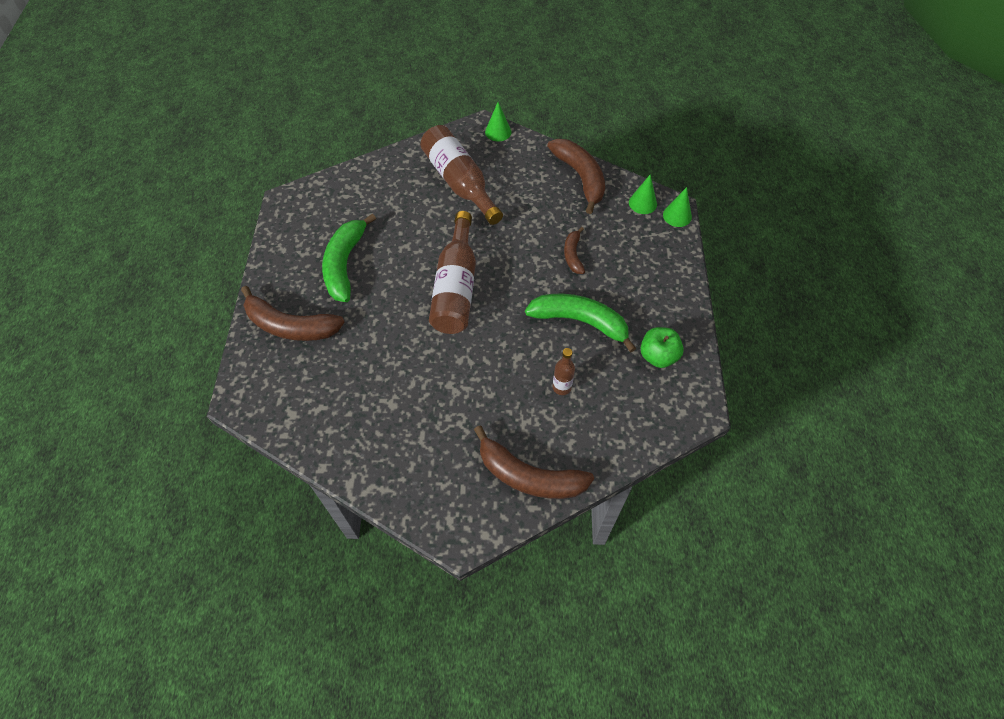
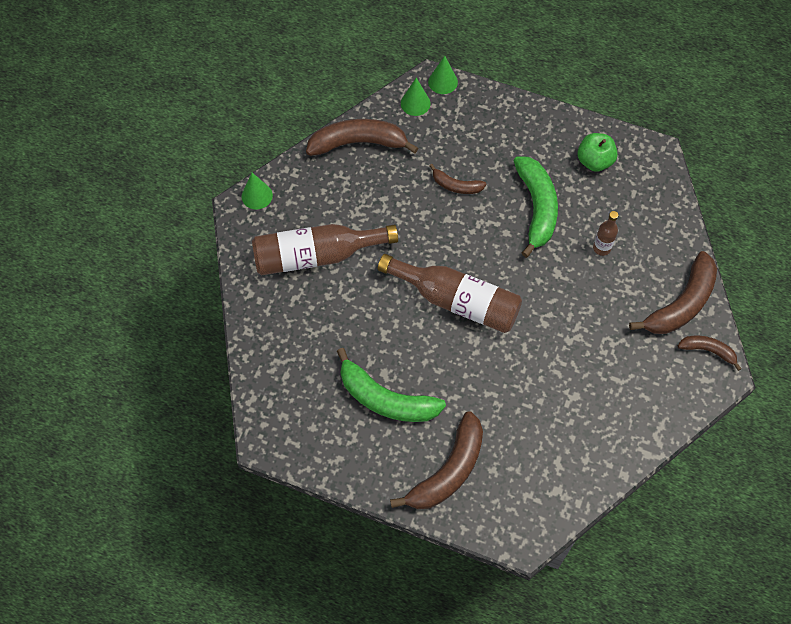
camera: 70 degrees left, 5 degrees up
green banana [525,294,636,353] -> green banana turned 135 degrees clockwise [514,156,558,258]
none -> brown banana [678,336,742,371]

